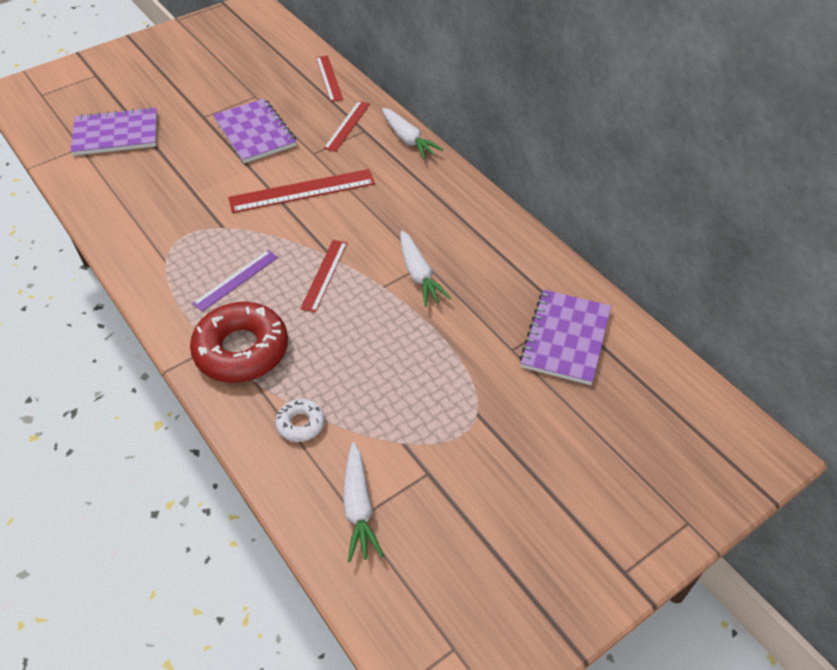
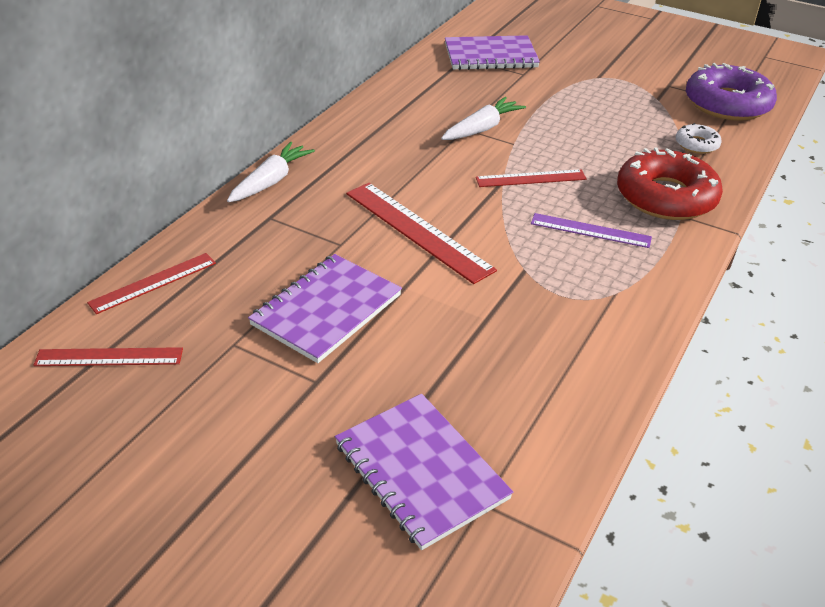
camera: 115 degrees left, 10 degrees down
red ruler [324,101,370,152] -> red ruler moved to [33,347,183,366]
white carrot [343,442,384,562] -> purple donut [686,63,777,121]

